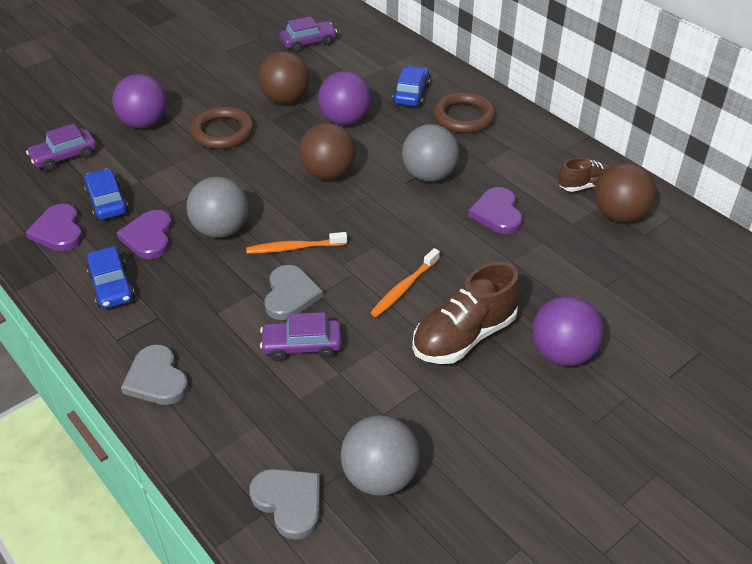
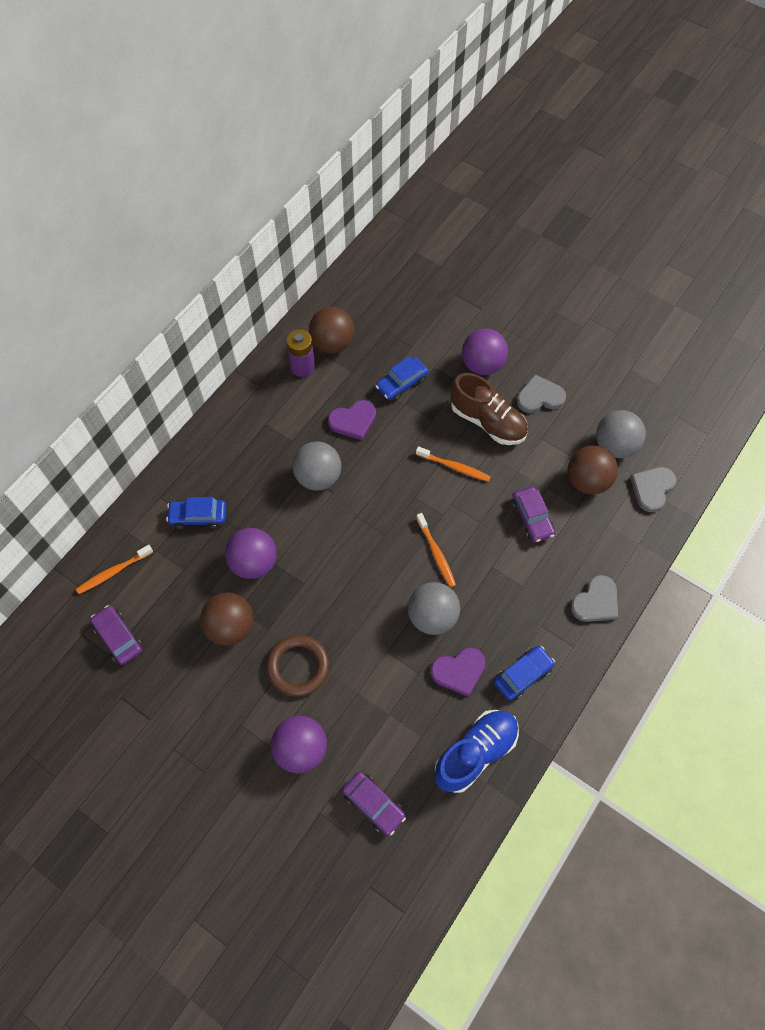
camera: 105 degrees left, 20 degrees up
purple heart [25,204,83,251] -> blue shoe [435,710,519,793]
blue car [84,168,129,220] -> blue car moved to [375,356,429,401]
grey heart [264,265,323,320] -> grey heart moved to [517,374,566,413]
brown ball [299,123,356,180] -> brown ball moved to [568,445,618,495]
brown ring [433,92,496,133] -> none
brown shoe [558,158,612,192] -> purple battery [286,329,315,377]
none -> orange toothbrush [76,545,153,594]

